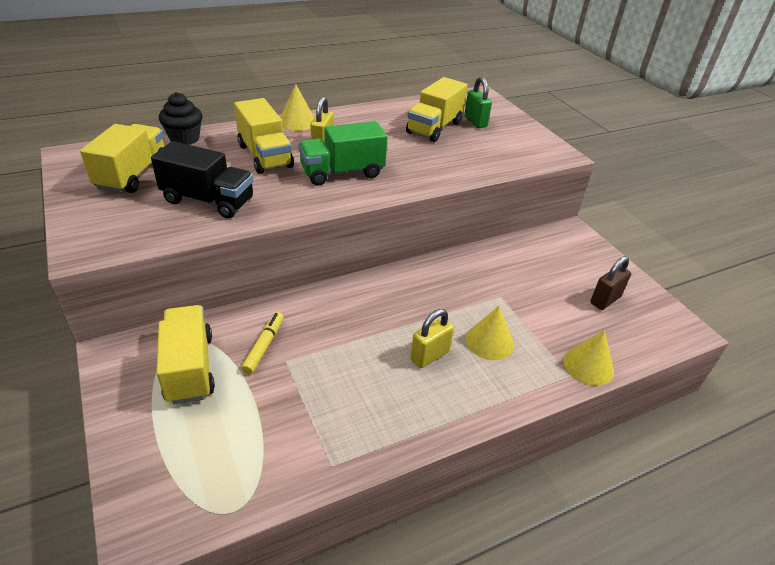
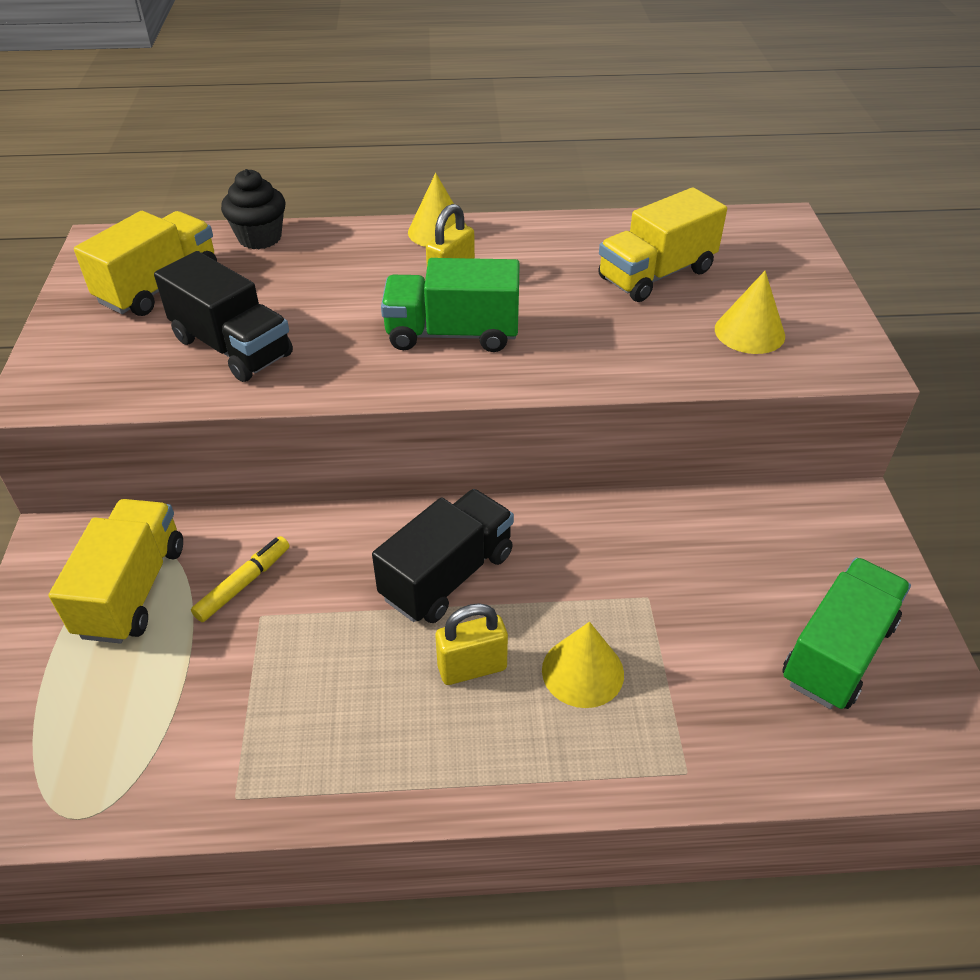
camera: 25 degrees right, 5 degrees up
yellow truck [234,98,294,174] -> none
green padlock [464,77,492,128] -> none
yellow cone [563,330,614,386] -> yellow cone moved to [715,271,785,354]
brown padlock [590,256,631,310] -> green truck [782,557,911,709]
none -> black truck [372,489,514,623]

